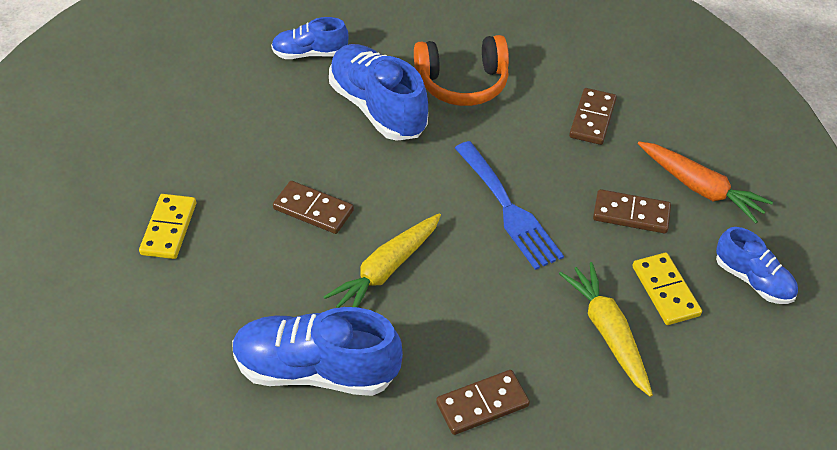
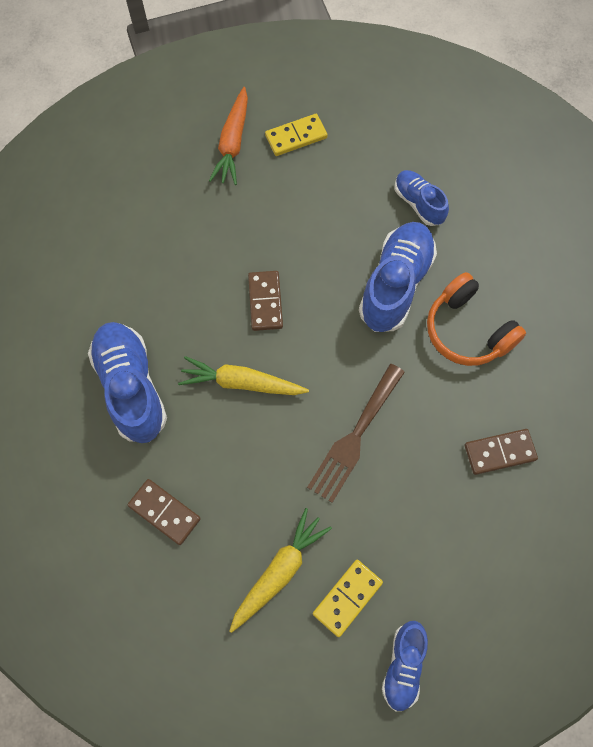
camera: 60 degrees right, 20 degrees up
yellow domino [139,194,196,259] -> yellow domino moved to [265,114,328,156]
blue fork [455,141,564,270] -> brown fork [307,364,405,503]
brown domino [593,189,671,233] -> none
orange carrot [638,141,773,223] -> orange carrot moved to [209,87,248,185]

